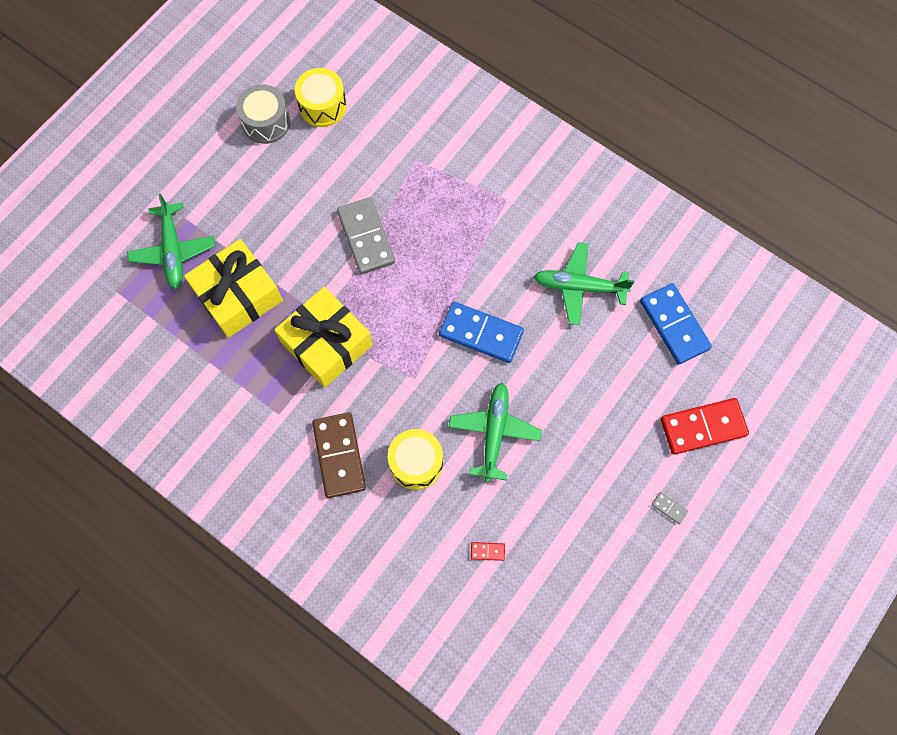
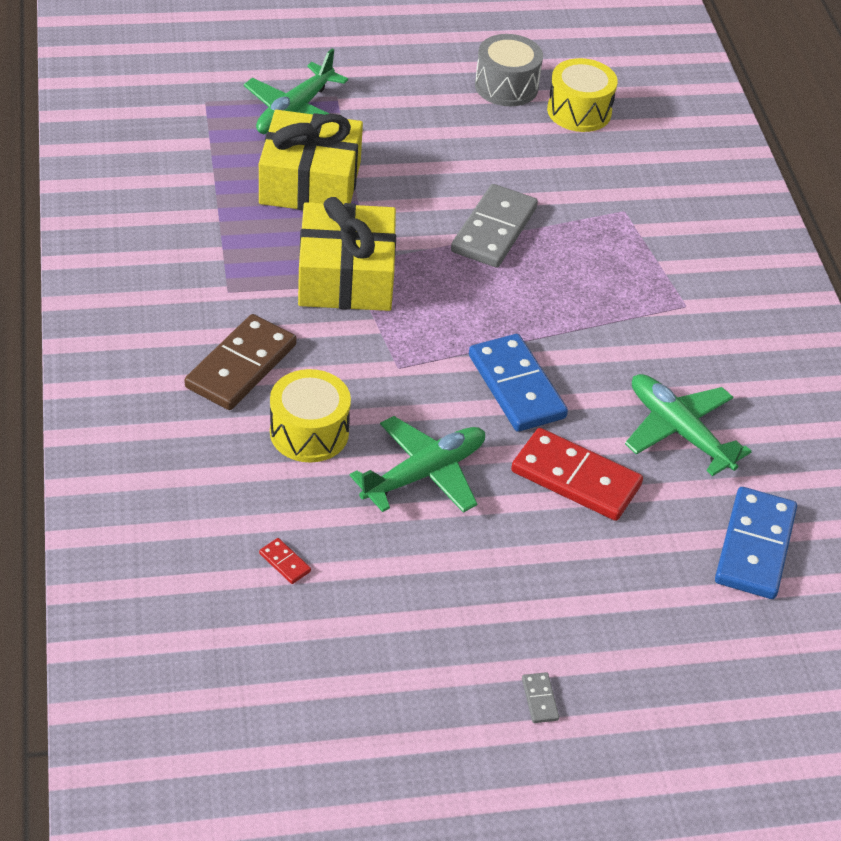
camera: 40 degrees right, 25 degrees down
red domino [661,398,749,455] -> red domino moved to [511,428,643,521]

